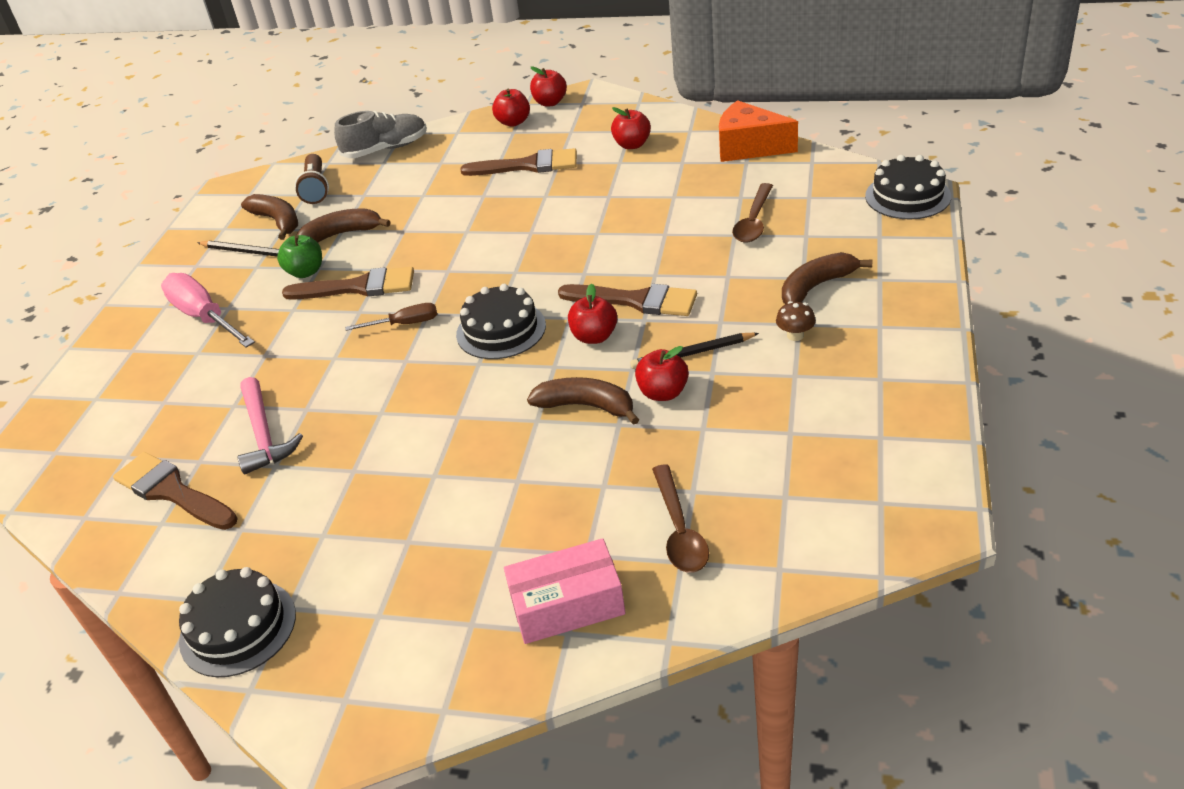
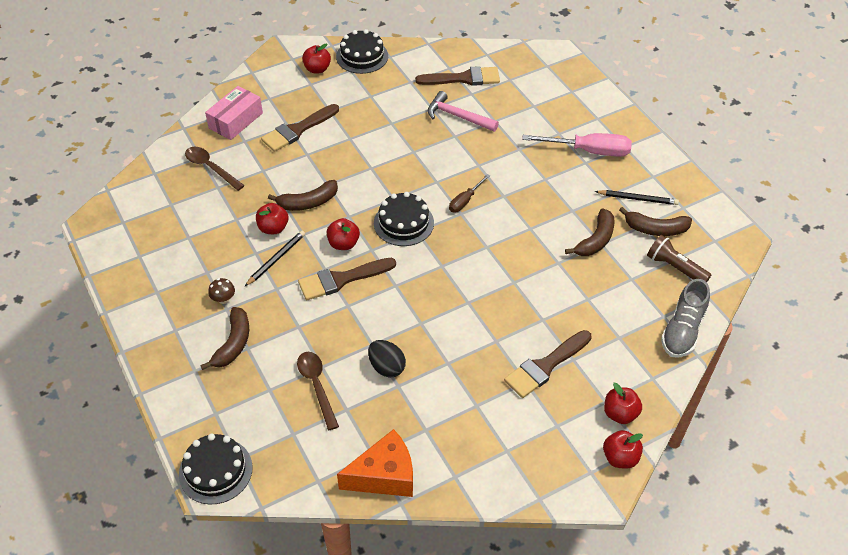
camera: 135 degrees right, 10 degrees up
black pencil [197,240,279,257] -> black pencil turned 150 degrees counterclockwise [595,190,679,205]
green apple [277,235,322,278] -> none
brown brush [282,267,414,300] -> brown brush moved to [261,104,339,152]
red apple [611,107,651,149] -> red apple moved to [302,43,331,74]
none -> black egg [368,340,406,378]

